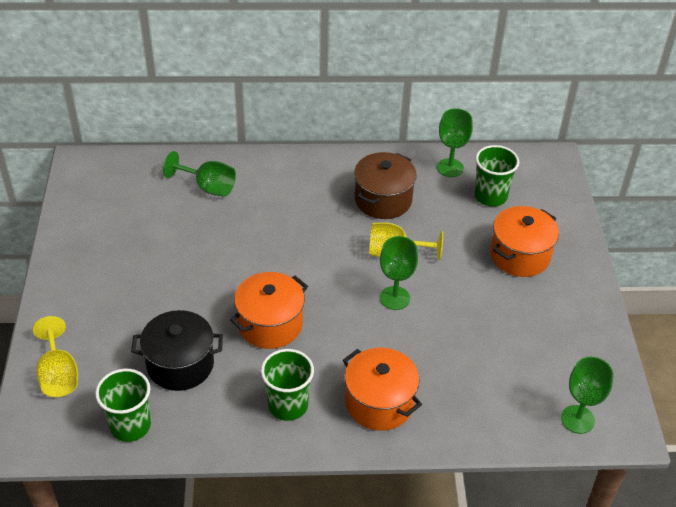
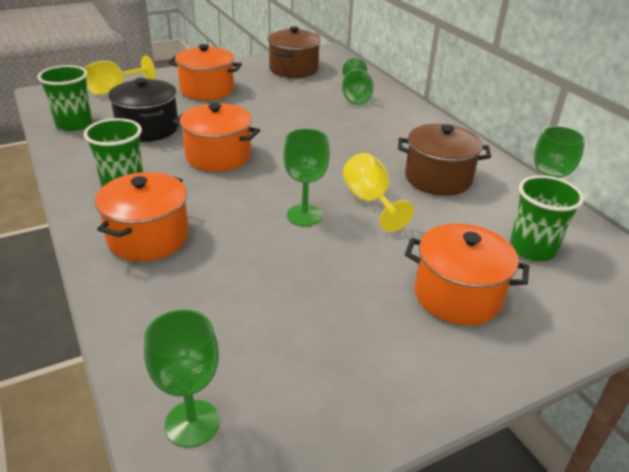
camera: 65 degrees right, 10 degrees down
none -> orange pot [168,44,242,100]
none -> brown pot [268,26,321,78]

